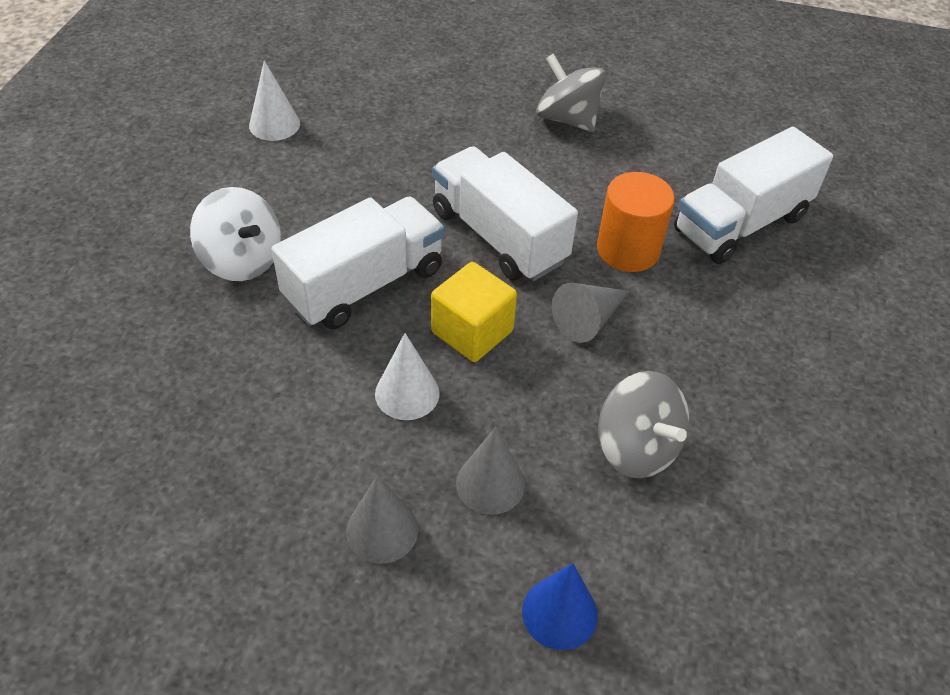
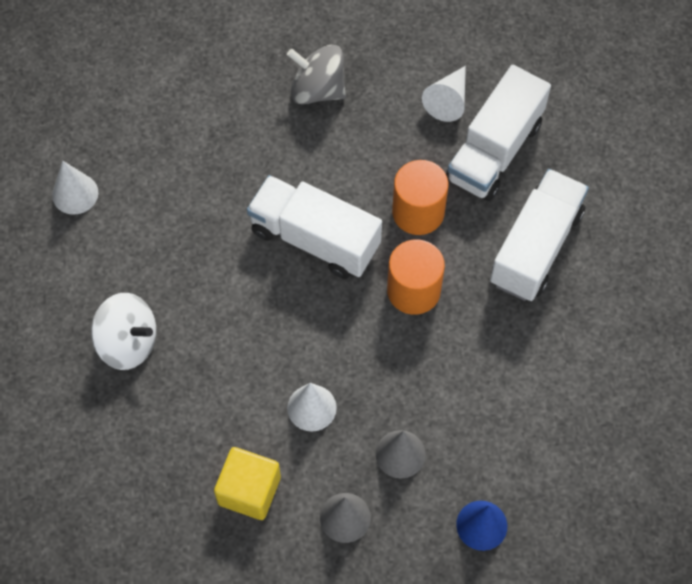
camera: 20 degrees left, 15 degrees up
white truck [272,196,445,329] -> white truck moved to [490,169,589,301]
yellow cube [431,262,517,362] -> yellow cube moved to [214,447,281,520]
grey cone [552,283,629,343] -> orange cylinder [387,239,445,315]
grey spinning top [598,371,689,478] -> none
none -> white cone [422,66,466,122]

